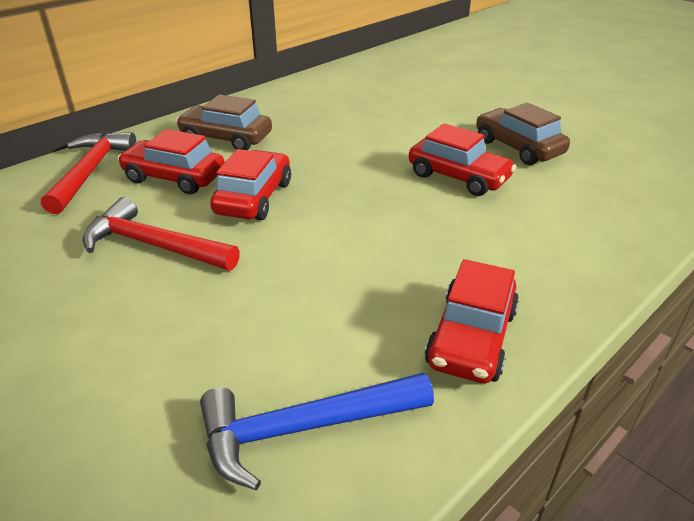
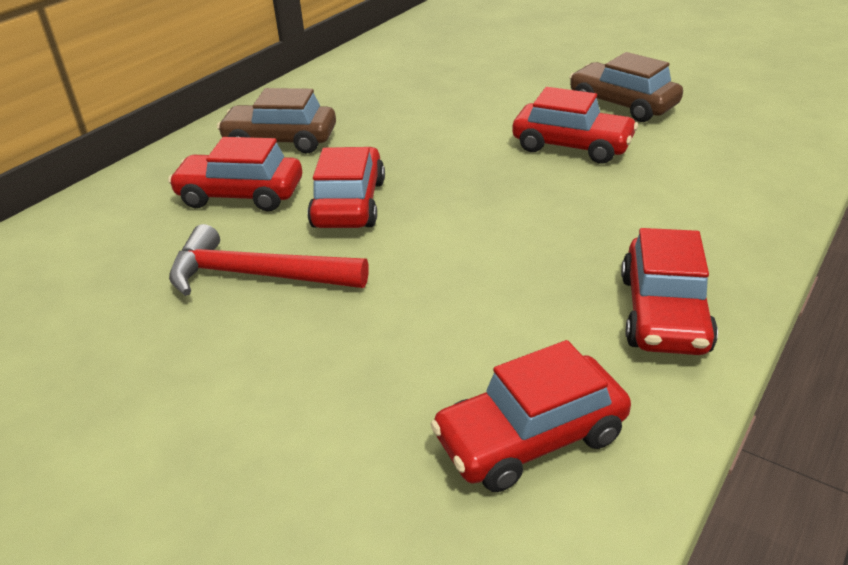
camera: 10 degrees left, 0 degrees up
red hammer [41,132,137,214] -> none
blue hammer [200,372,434,490] -> red car [430,340,631,492]

